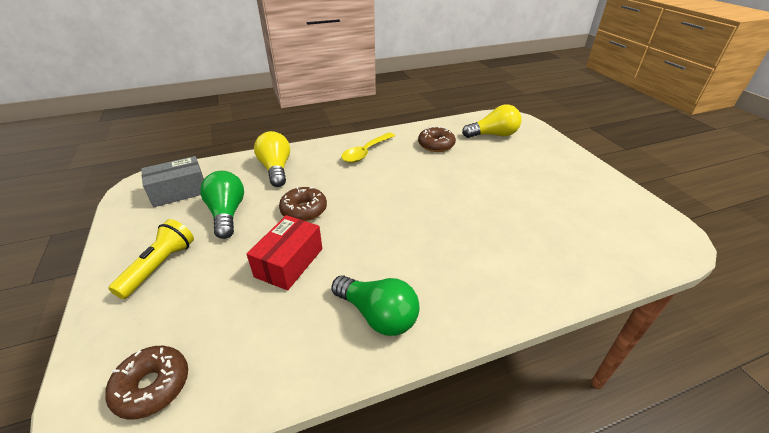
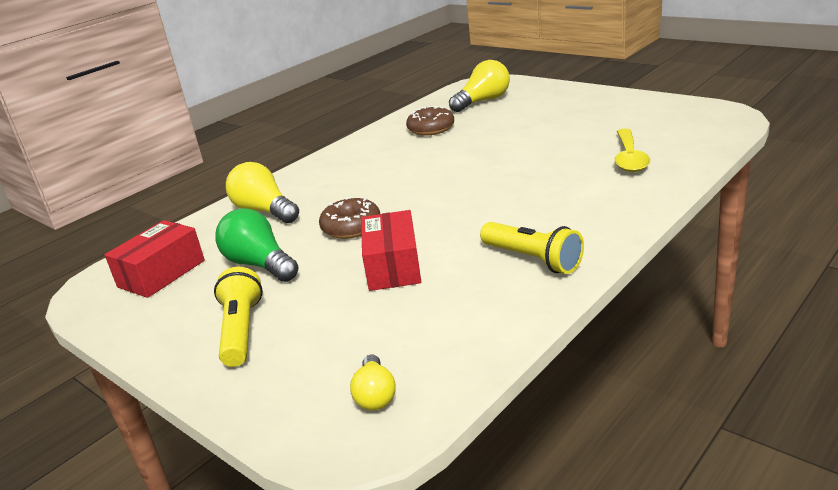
camera: 25 degrees left, 10 degrees down
brown donut [105,346,188,420] -> yellow light bulb [350,355,396,410]
grey box [141,156,204,207] -> red box [105,220,205,298]
green light bulb [331,275,420,336] -> yellow flashlight [480,222,584,274]
yellow spoon [341,133,395,163] -> yellow spoon moved to [615,129,650,172]

